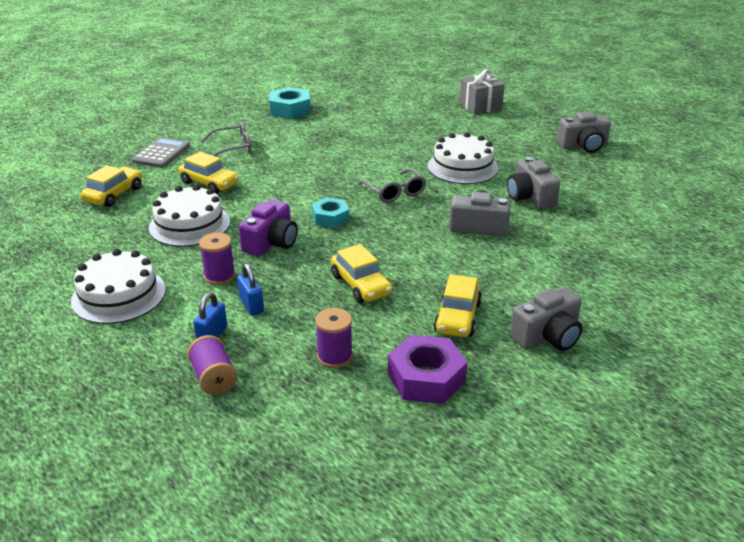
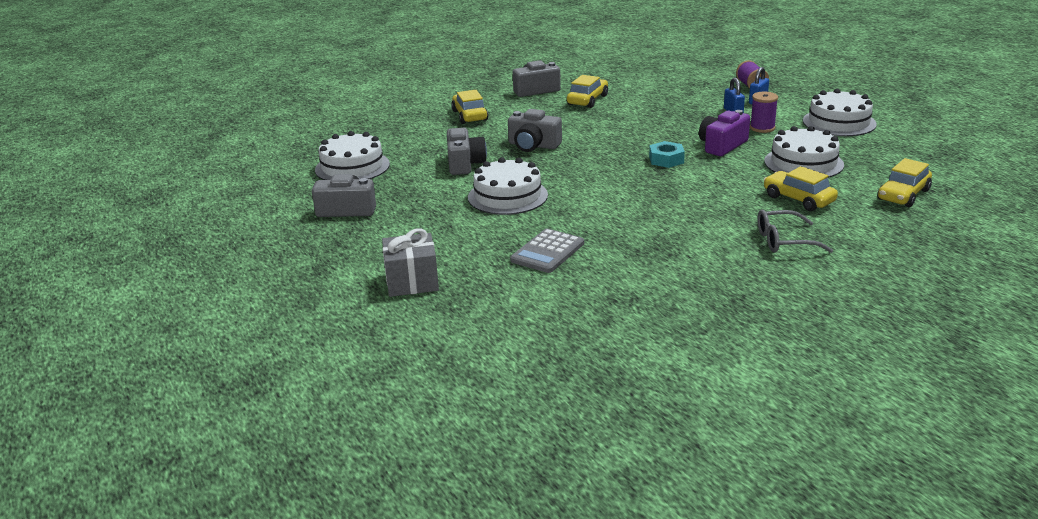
camera: 165 degrees left, 5 degrees down
grey calculator [132,137,190,168] -> grey calculator moved to [510,229,584,273]
turquoise nut [269,87,311,119] -> none
purple spool [315,308,353,368] -> none
yellow car [331,244,392,303] -> yellow car moved to [451,90,488,124]
grey glasses [358,168,426,203] -> none
purple nut [388,335,467,404] -> none
none -> white cake [315,131,390,180]

